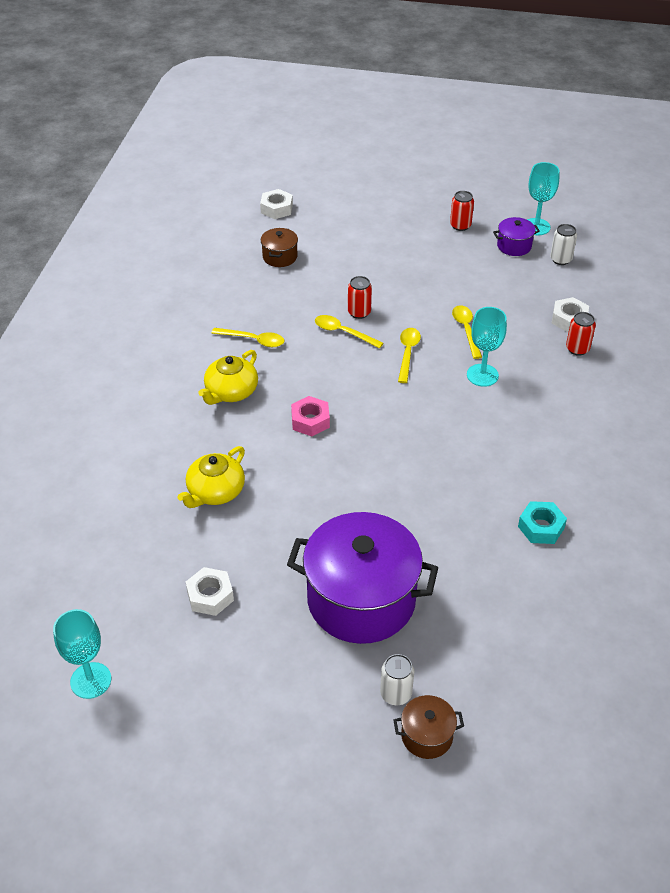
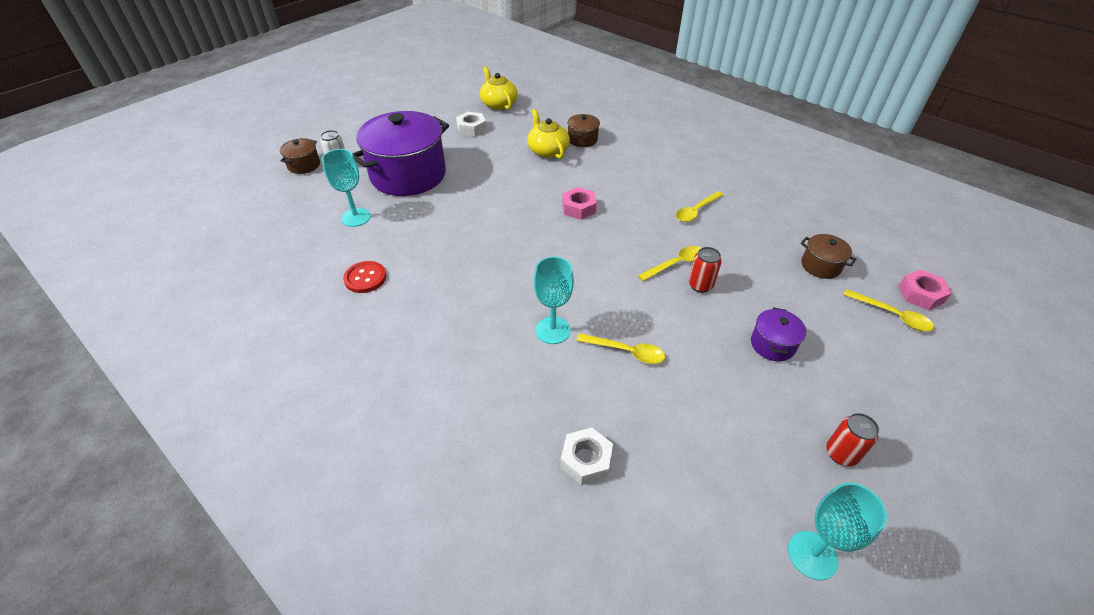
camera: 120 degrees right, 0 degrees up
turquoise goblet [53,609,111,699] -> turquoise goblet moved to [322,149,371,227]
yellow teapot [199,350,258,405] -> yellow teapot moved to [480,67,518,110]
white nut [260,189,293,219] -> pink nut [899,269,952,310]
yellow spoon [398,328,421,383] -> yellow spoon moved to [844,289,934,331]
purple pot [493,217,540,256] -> purple pot moved to [751,307,806,361]
turquoise nut [518,501,567,544] -> red button [343,261,386,293]
white can [550,224,577,265] -> none
red can [566,312,596,356] -> none
none -> brown pot [567,114,600,147]

